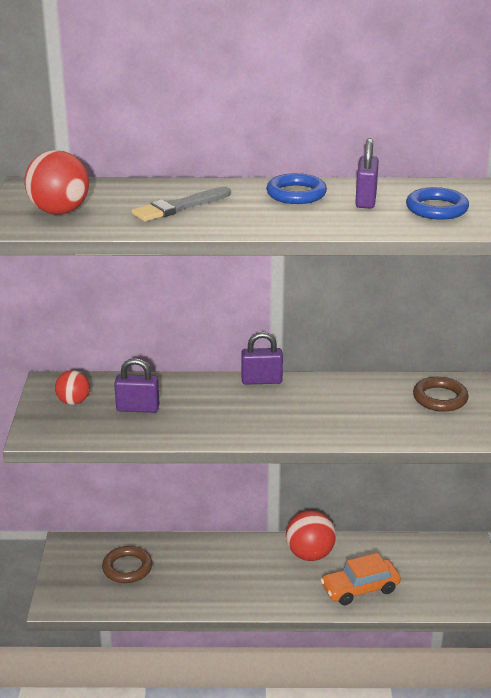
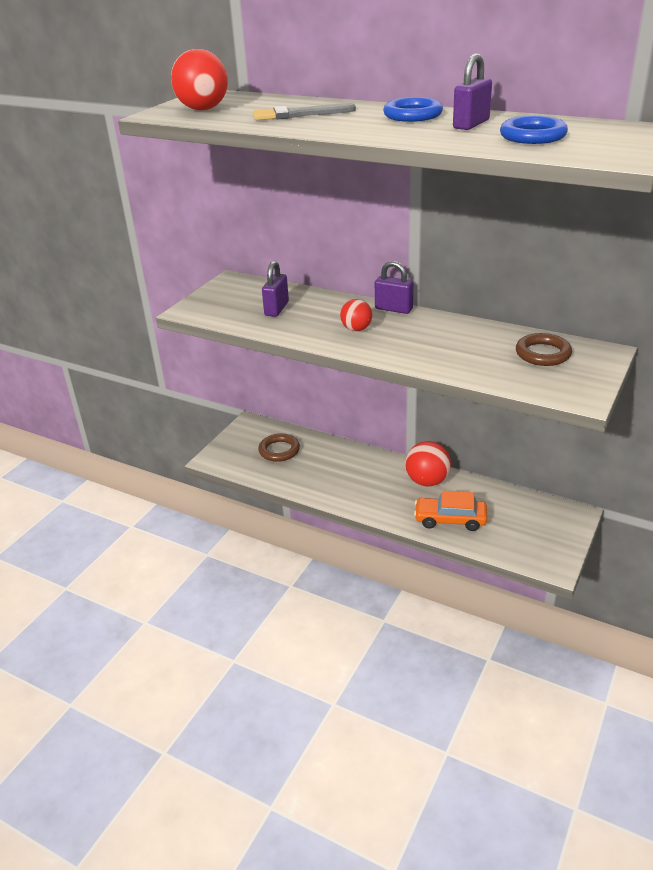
camera: 30 degrees right, 5 degrees up
red ball [55,370,90,405] -> red ball moved to [340,299,372,331]
purple padlock [114,358,160,413] -> purple padlock turned 75 degrees clockwise [262,261,289,317]

